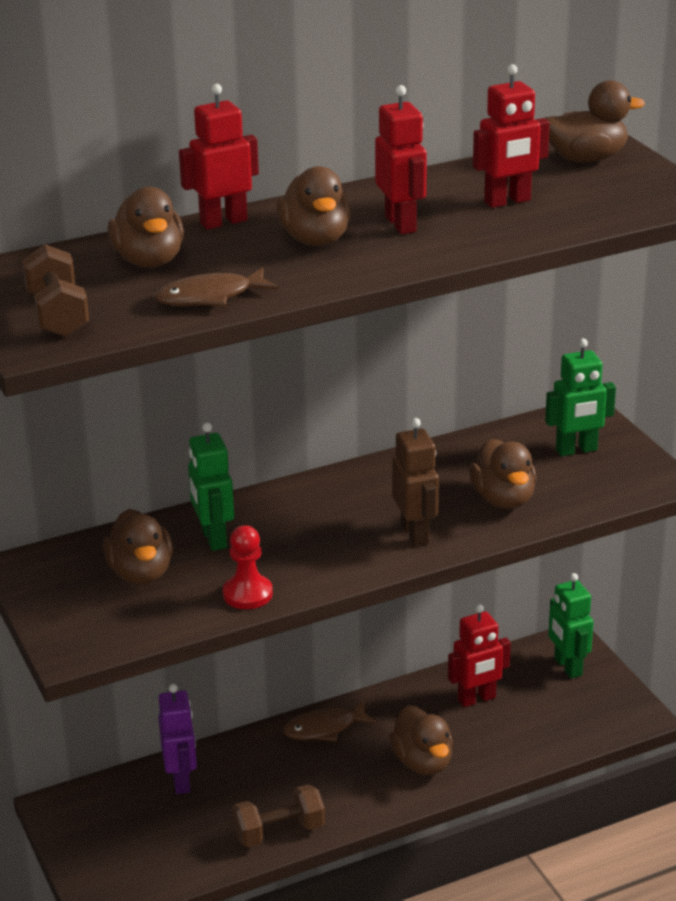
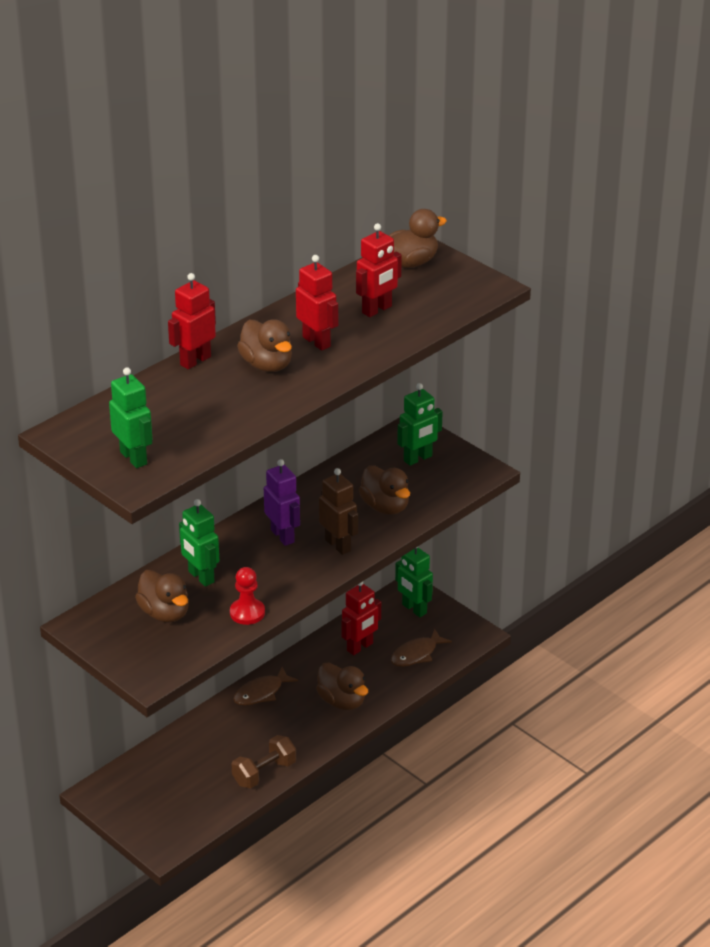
camera: 20 degrees left, 5 degrees up
brown dumbbell [22,244,89,337] -> green robot [109,367,152,468]
brown duck [107,187,184,268] -> none
brown fish [155,267,279,306] -> brown fish moved to [391,629,452,667]
purple robot [159,684,197,794] -> purple robot moved to [264,459,300,546]

